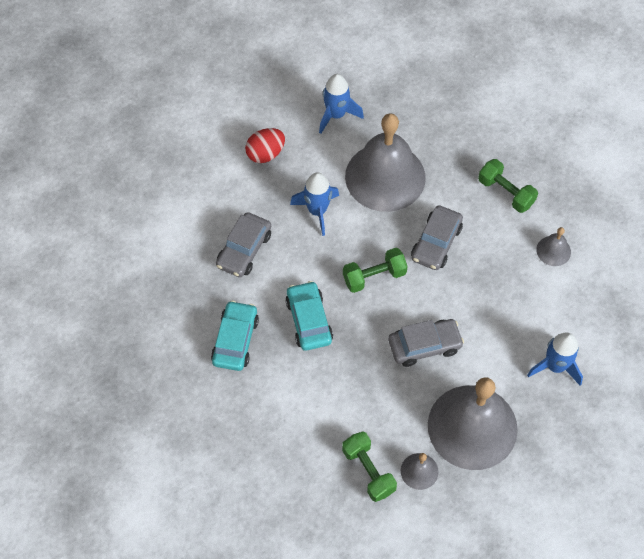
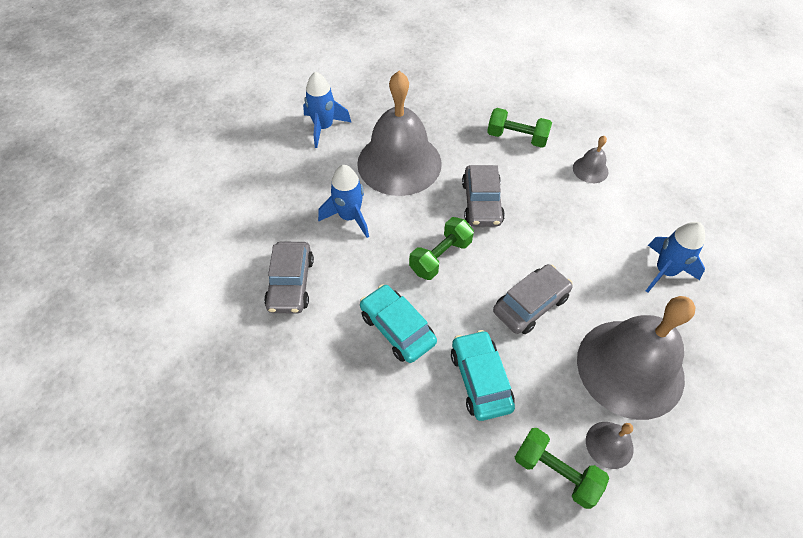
camera: 25 degrees left, 5 degrees down
turquoise car [211,300,259,371] -> turquoise car moved to [451,330,515,421]
red egg [245,128,285,163] -> none

